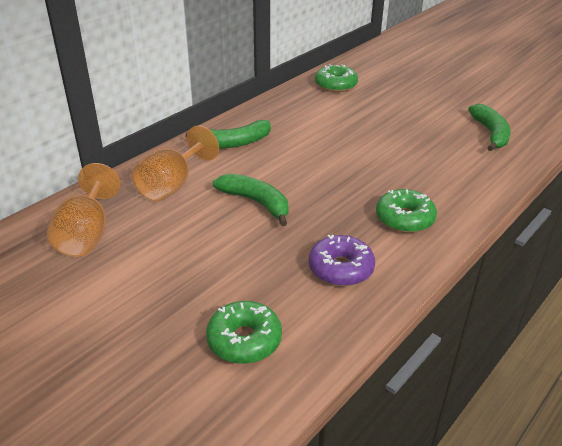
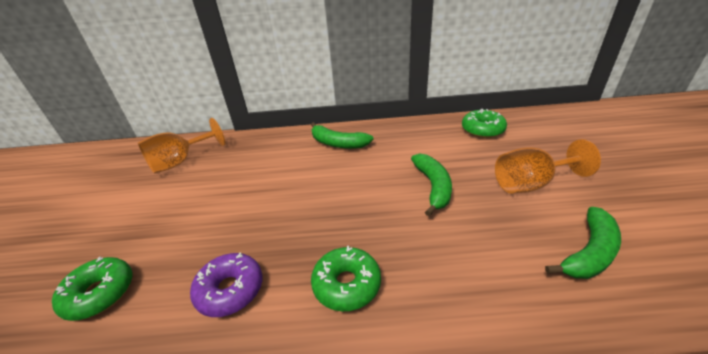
camera: 50 degrees right, 0 degrees up
orange goblet [132,125,219,201] -> orange goblet moved to [495,139,601,193]
green banana [213,174,288,226] -> green banana moved to [411,154,452,216]

